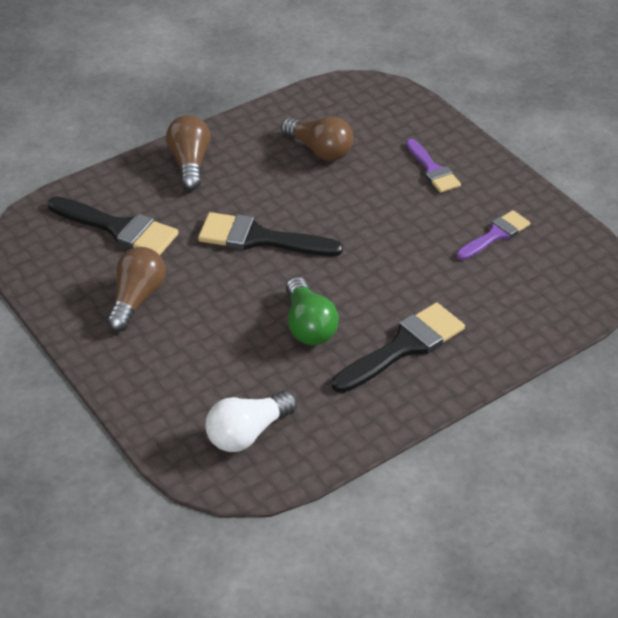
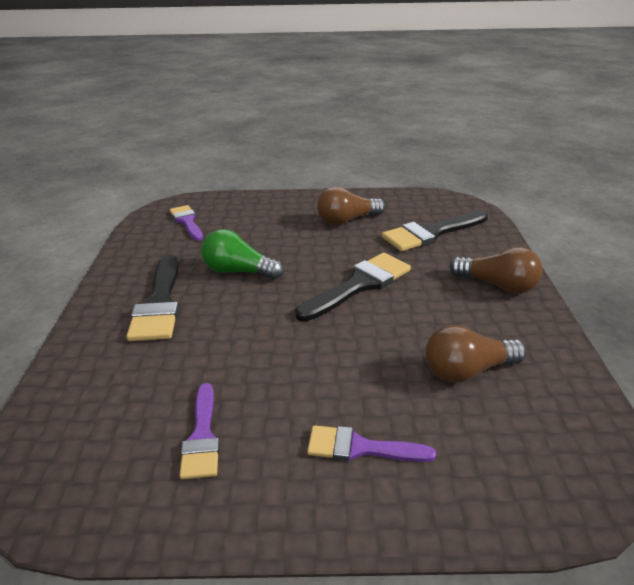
camera: 125 degrees right, 10 degrees down
brown light bulb [107,247,166,332] -> brown light bulb turned 105 degrees clockwise [317,187,385,225]
white light bulb [205,391,297,452] -> purple brush [170,205,203,241]

